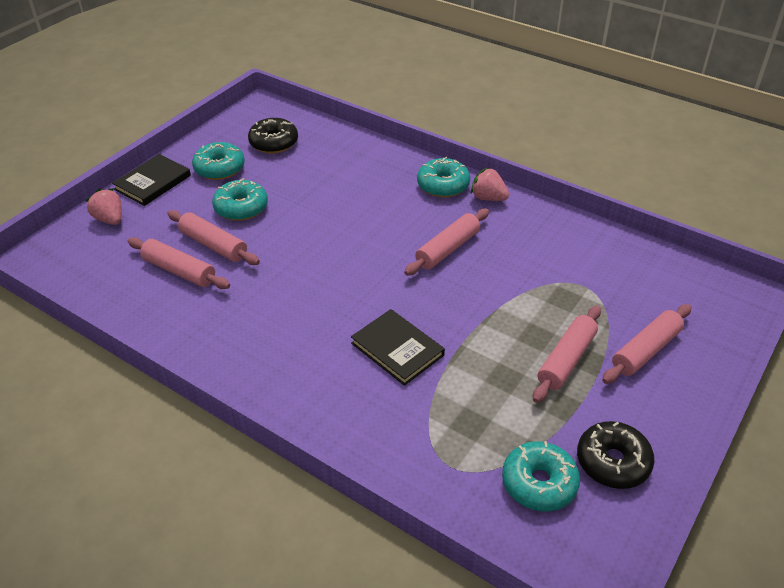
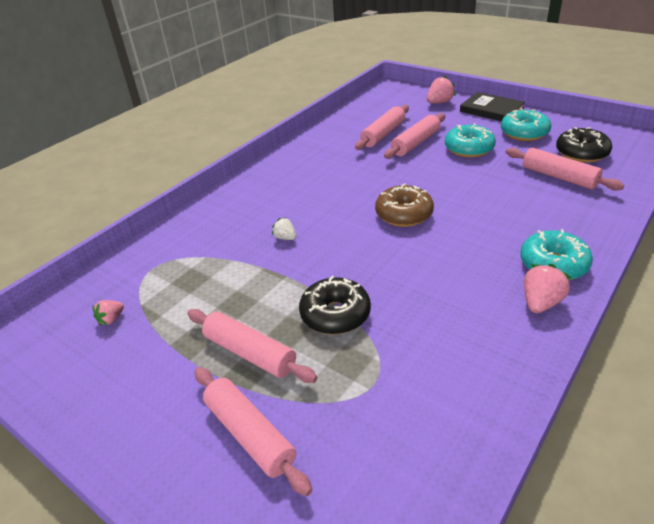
camera: 95 degrees right, 5 degrees down
black book [351,309,445,386] -> white strawberry [272,218,296,240]
pink rolling pin [404,209,489,276] -> pink rolling pin moved to [506,148,624,191]
turquoise donut [502,441,580,511] -> pink strawberry [92,300,124,326]
black donut [577,421,655,489] -> black donut moved to [299,276,371,335]
none -> brown donut [375,183,434,227]

